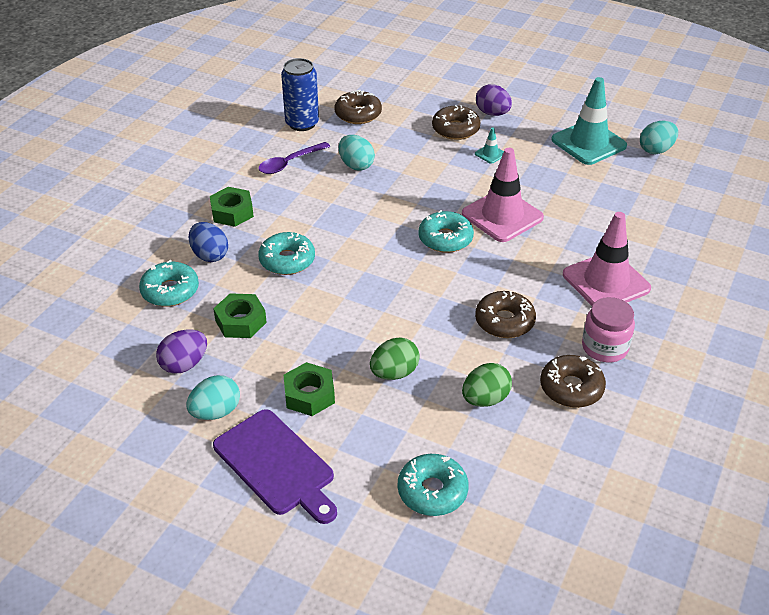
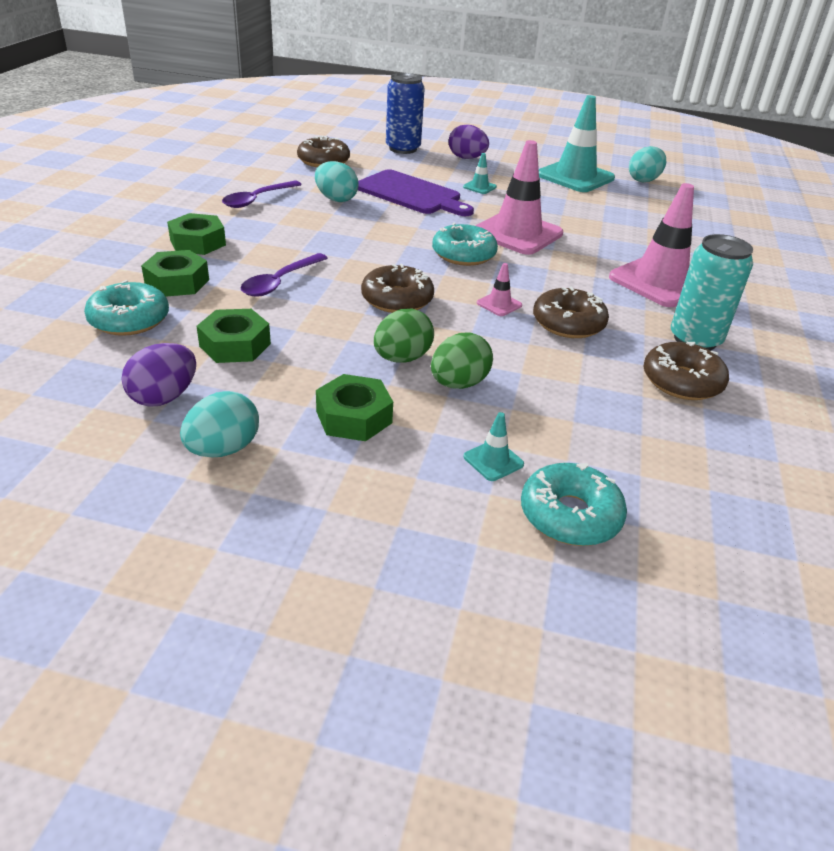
camera: 15 degrees left, 5 degrees down
blue egg [189,222,228,262] -> green nut [141,250,209,297]
purple cutting board [213,409,337,524] -> purple cutting board moved to [358,169,474,216]
turquoise donut [258,232,315,275] -> purple spoon [240,253,327,297]
blue can [281,58,319,131] -> blue can moved to [386,73,425,154]
brown donut [432,105,480,140] -> brown donut moved to [361,264,434,313]
green egg [462,363,512,407] -> green egg moved to [374,309,434,363]
pink jar [582,297,635,362] -> turquoise can [671,234,753,350]
none -> turquoise traffic cone [463,412,524,481]
none -> pink traffic cone [477,263,522,316]

